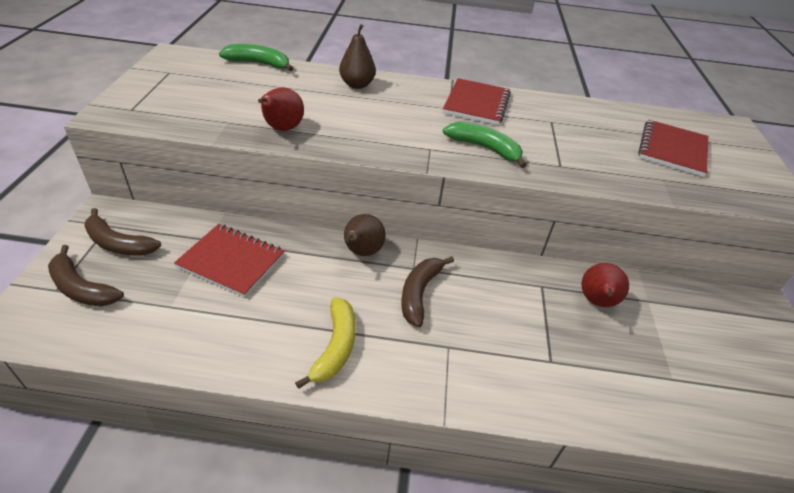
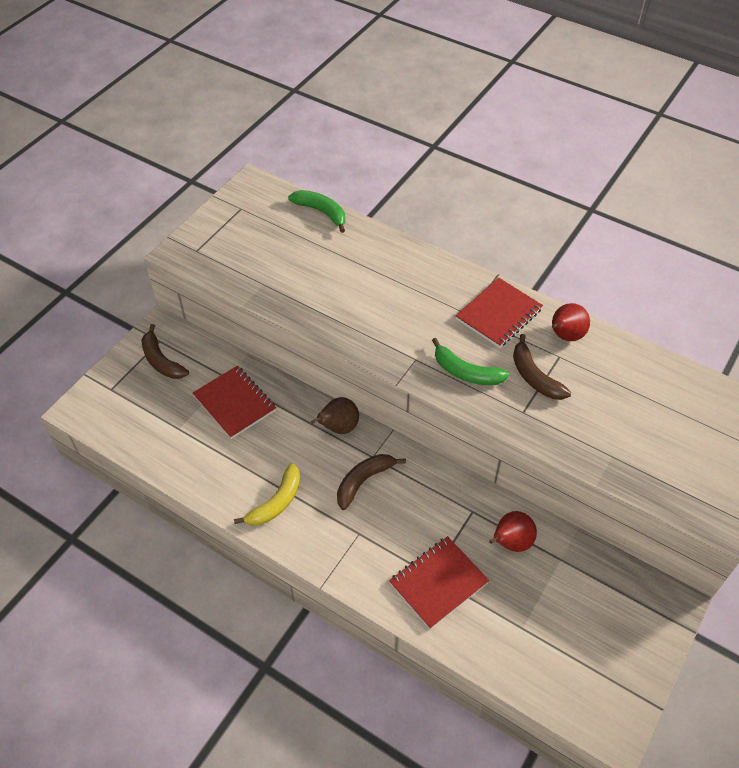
camera: 30 degrees right, 10 degrees up
brown banana [48,245,124,307] -> brown banana moved to [513,334,571,400]
red pear [258,88,304,131] -> red pear moved to [552,303,590,341]
brown pear [339,24,376,89] -> none
green banana [443,121,527,168] -> green banana turned 150 degrees clockwise [432,338,510,385]
red notebook [638,120,708,177] -> red notebook moved to [389,536,489,629]

